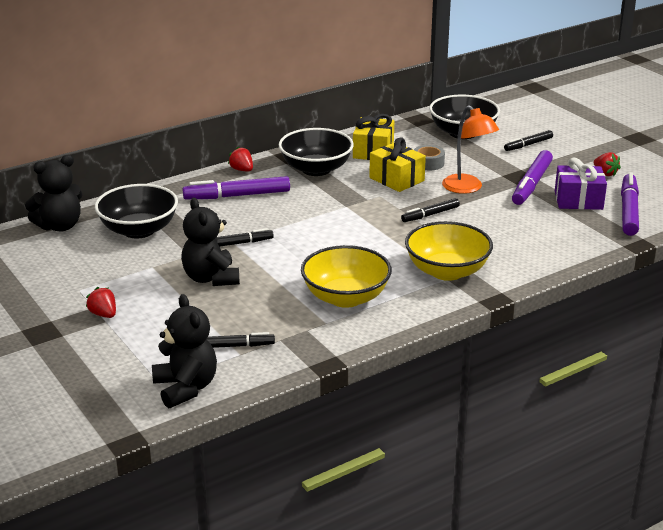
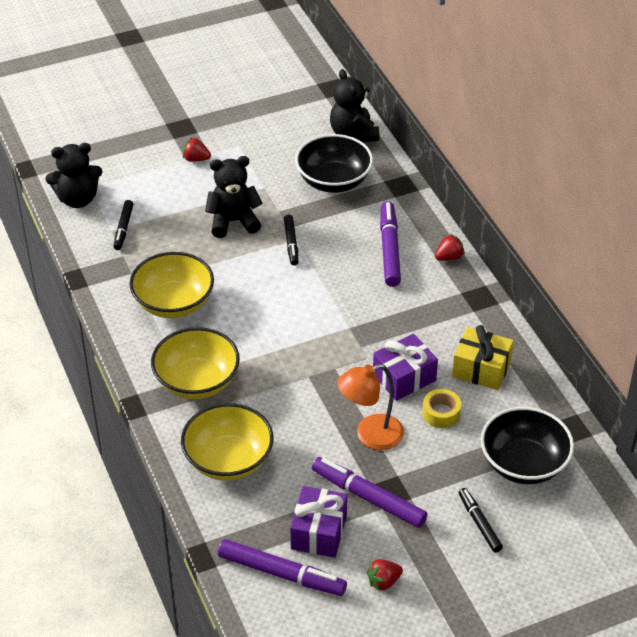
camera: 100 degrees right, 15 degrees up
red strawberry [86,287,116,318] -> red strawberry turned 135 degrees counterclockwise [183,137,211,162]
black bowl [279,128,354,176] -> none
yellow gift [369,137,426,192] -> purple gift [373,334,438,401]
black marker [401,198,460,222] -> none
grey tape [414,145,445,170] -> yellow tape [422,389,461,428]
none -> yellow bowl [181,403,273,481]

